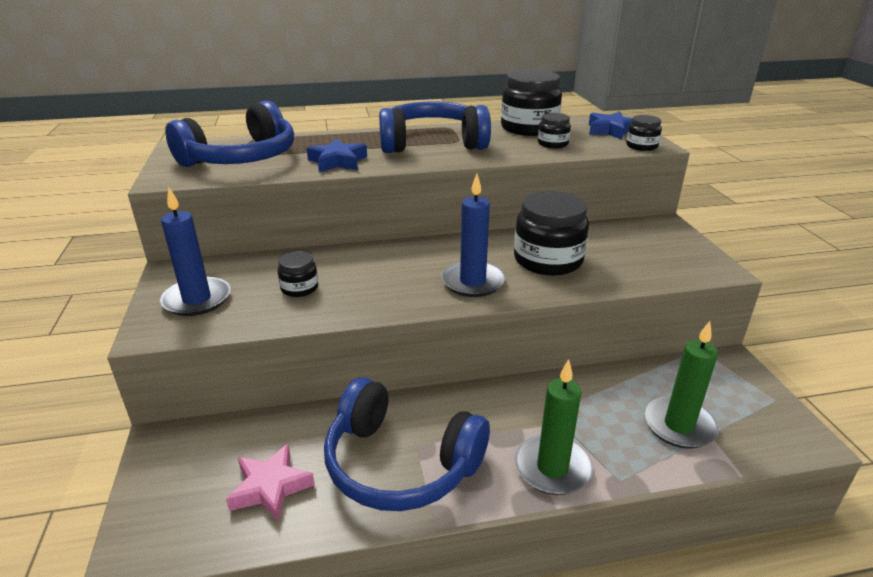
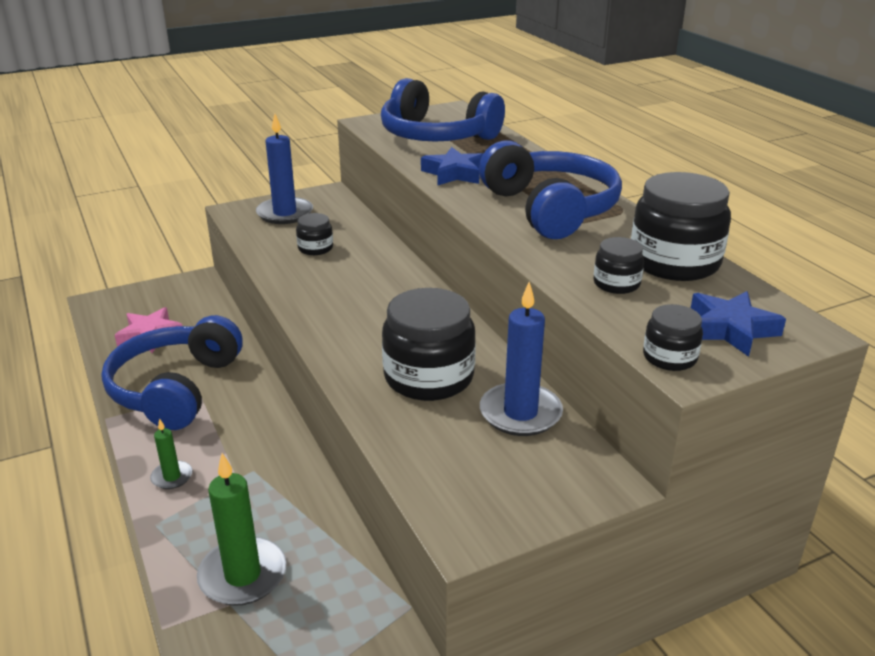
camera: 75 degrees right, 0 degrees up
blue candle [441,174,505,297] -> blue candle moved to [480,282,563,436]
green candle [515,359,593,495] -> green candle [150,418,193,489], size x0.53

